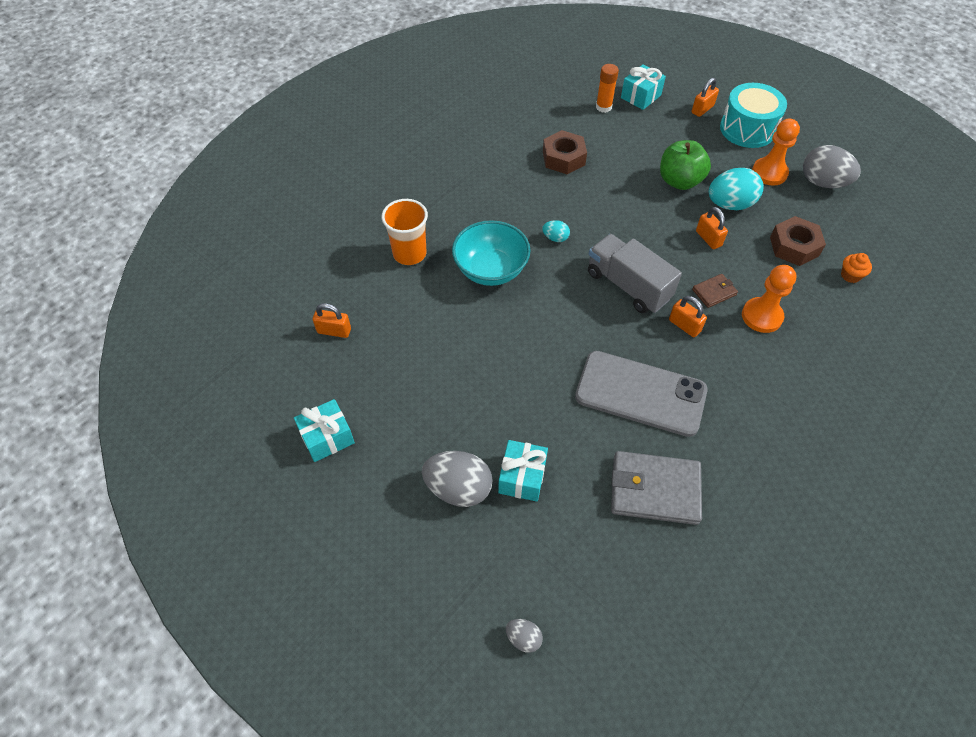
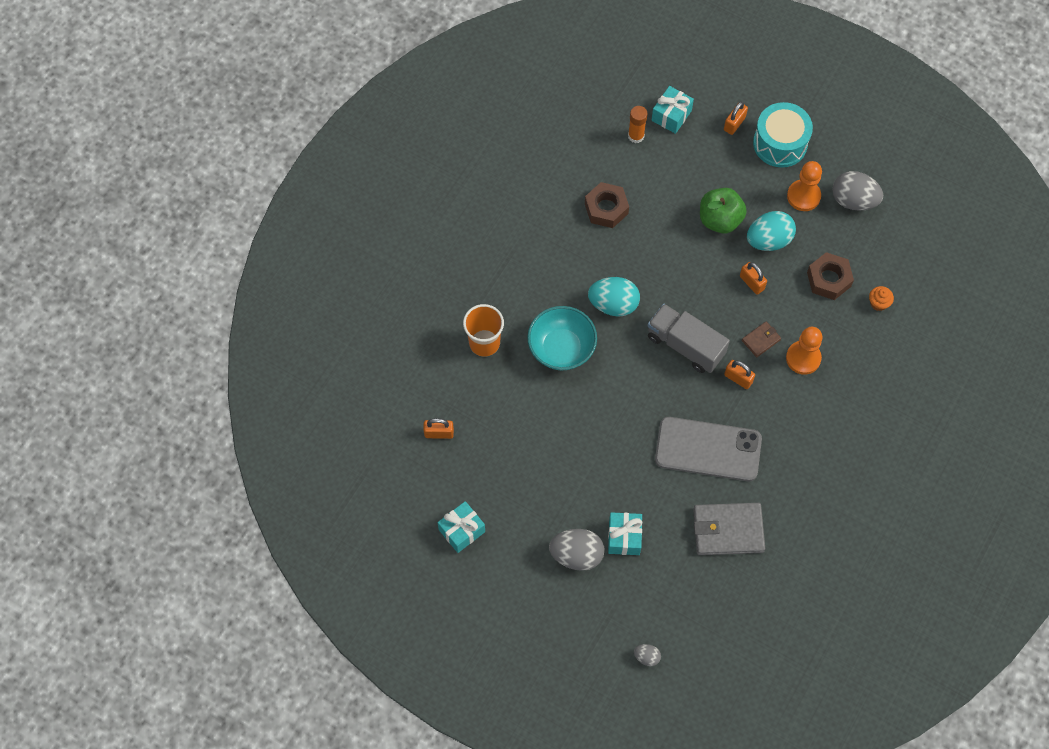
camera: 10 degrees left, 10 degrees up
turquoise egg [542,220,570,242] -> turquoise egg [588,277,640,317], size x2.03

